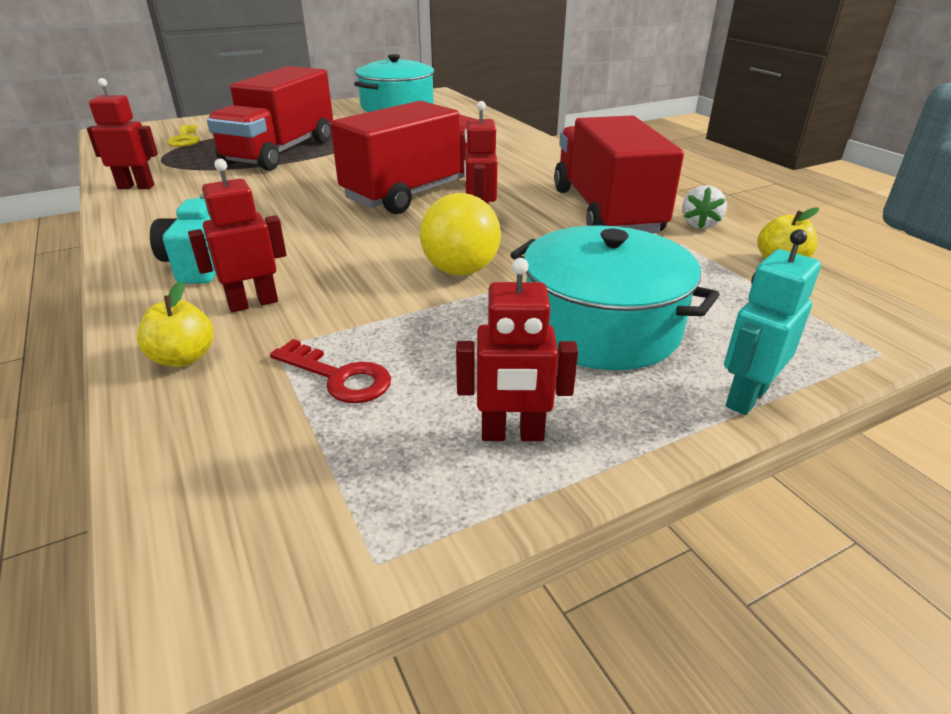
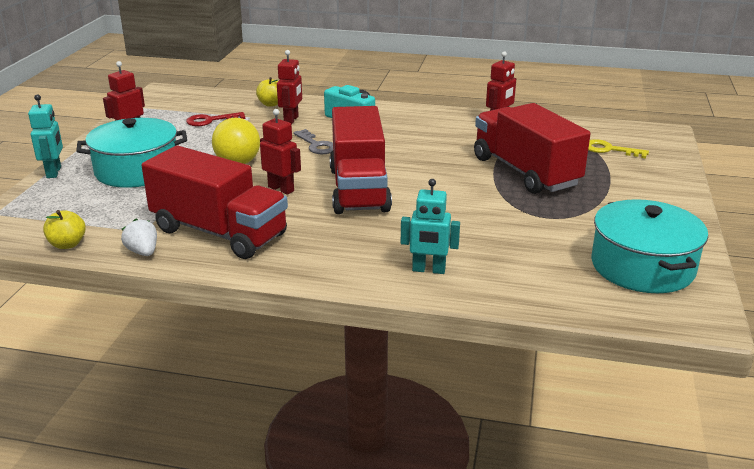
camera: 130 degrees right, 5 degrees down
none -> grey key [294,129,333,154]
none -> turquoise robot [401,179,460,274]

